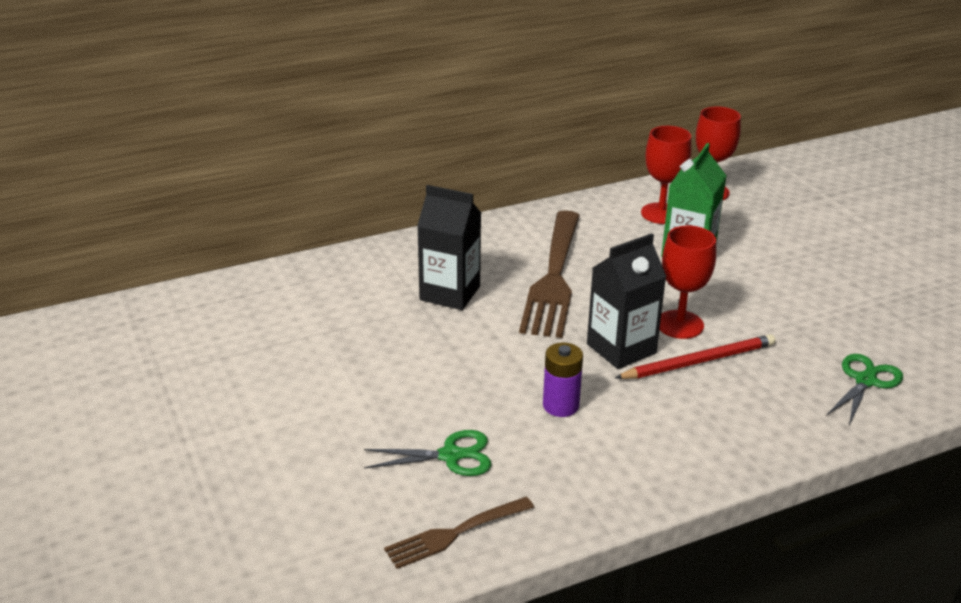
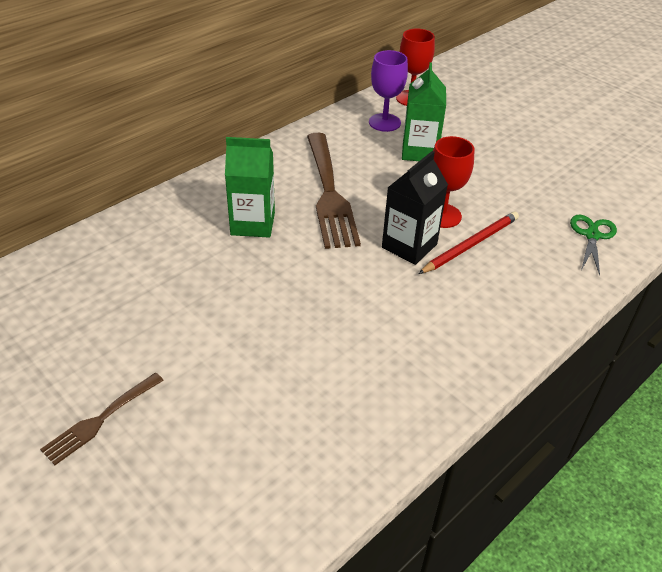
camera: 20 degrees left, 10 degrees up
green scissors [364,430,491,476] -> none
brown fork [384,497,534,569] -> brown fork moved to [40,373,164,465]
black carton [417,185,481,310] -> green carton [225,137,275,238]
purple battery [543,343,583,417] -> none
red goblet [641,126,692,224] -> purple goblet [369,50,408,132]

